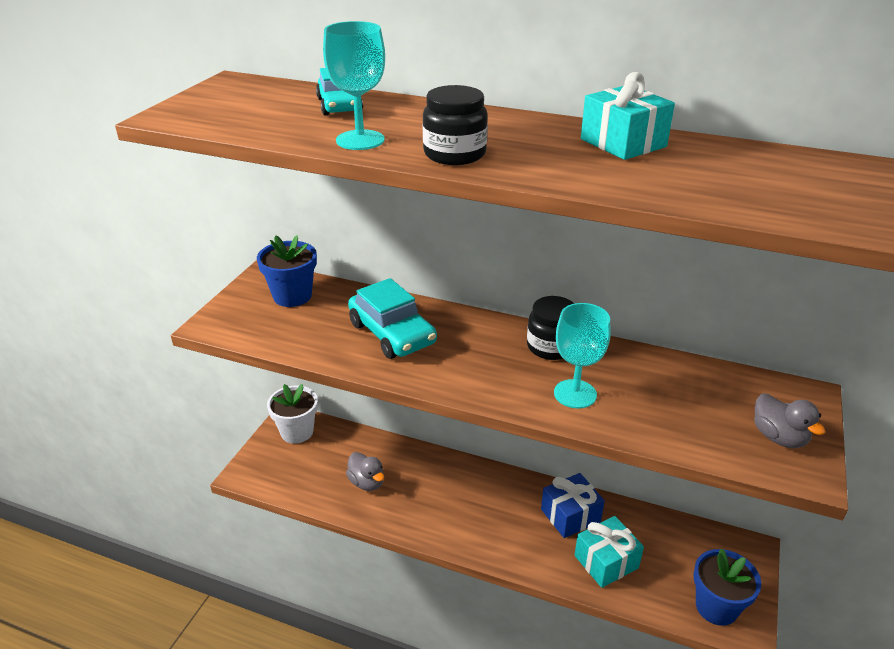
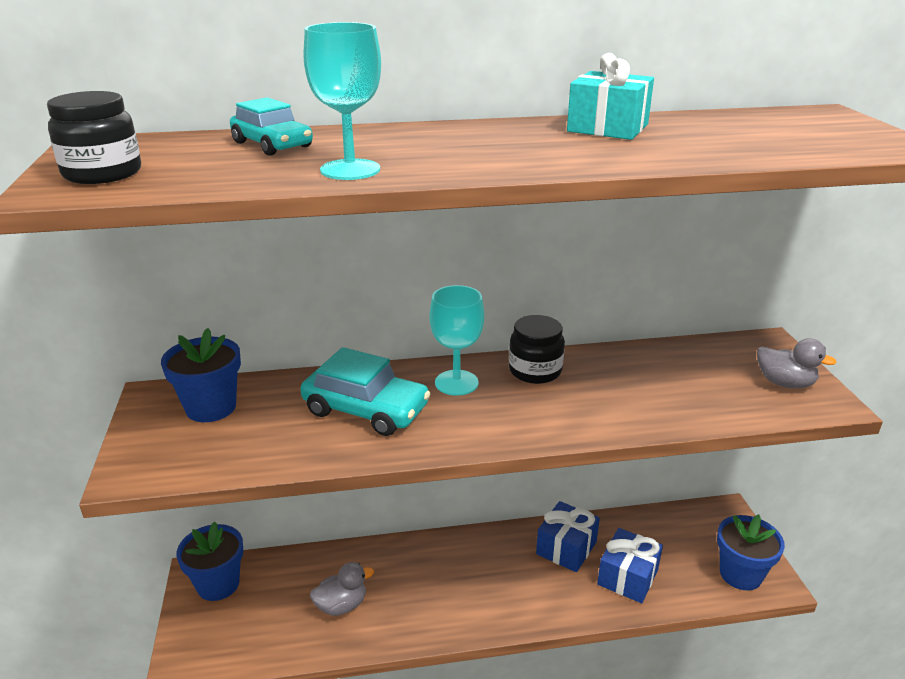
camera: 30 degrees left, 5 degrees down
white flower pot [267,384,318,444] -> blue flower pot [176,521,244,601]
grey duck [346,452,384,491] -> grey duck turned 45 degrees counterclockwise [310,562,374,616]
black jar [423,85,488,165] -> black jar moved to [47,91,141,184]
turquoise goblet [554,303,611,409] -> turquoise goblet moved to [430,285,484,396]
turquoise gift [575,516,644,588] -> blue gift [597,528,663,603]

